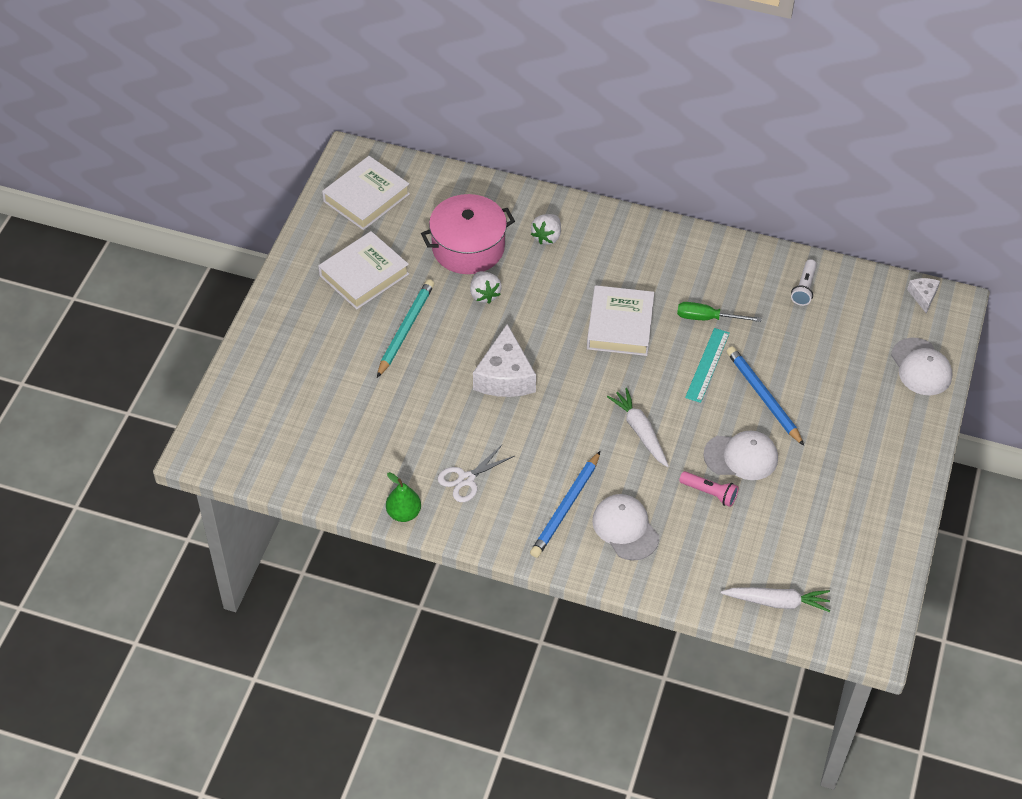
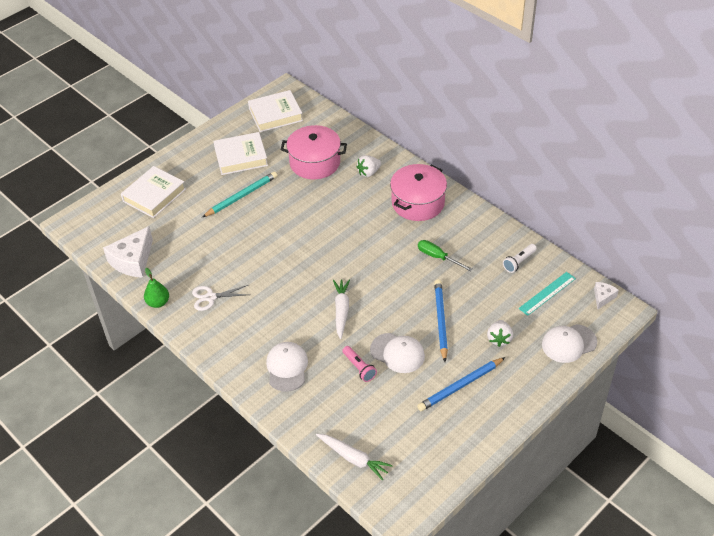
camera: 30 degrees right, 5 degrees down
white strawberry [470,271,502,303] -> white strawberry moved to [487,320,513,347]
white cheese [473,324,536,397] -> white cheese moved to [103,226,153,278]
blue pencil [530,451,600,558] -> blue pencil moved to [417,357,506,411]
white book [587,285,654,356] -> white book moved to [121,166,186,218]
turquoise ruler [685,328,730,403] -> turquoise ruler moved to [519,272,576,316]
white cap [891,338,953,395] -> white cap turned 60 degrees clockwise [542,324,597,363]
none -> pink pot [390,164,447,221]

